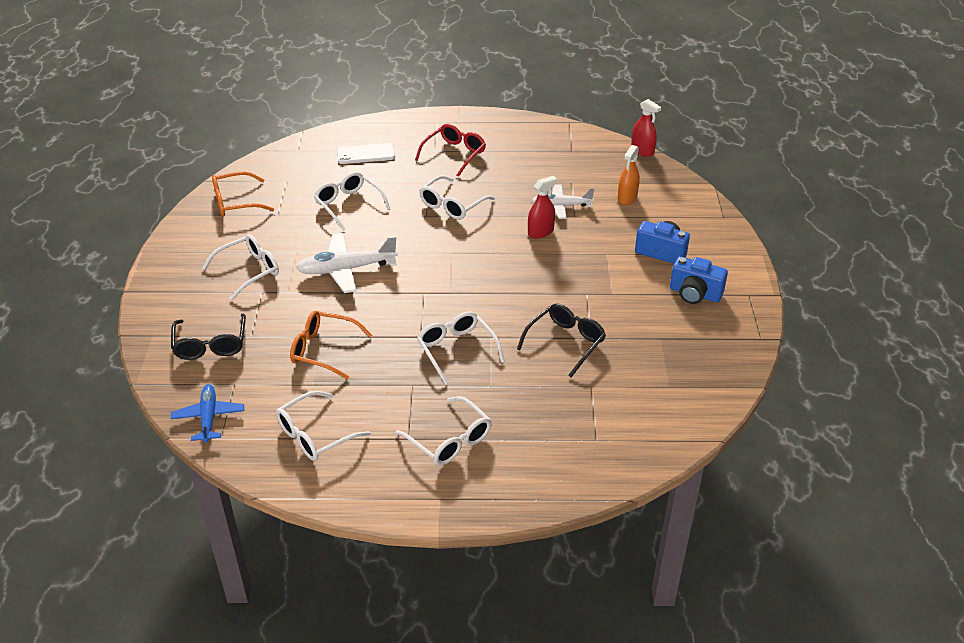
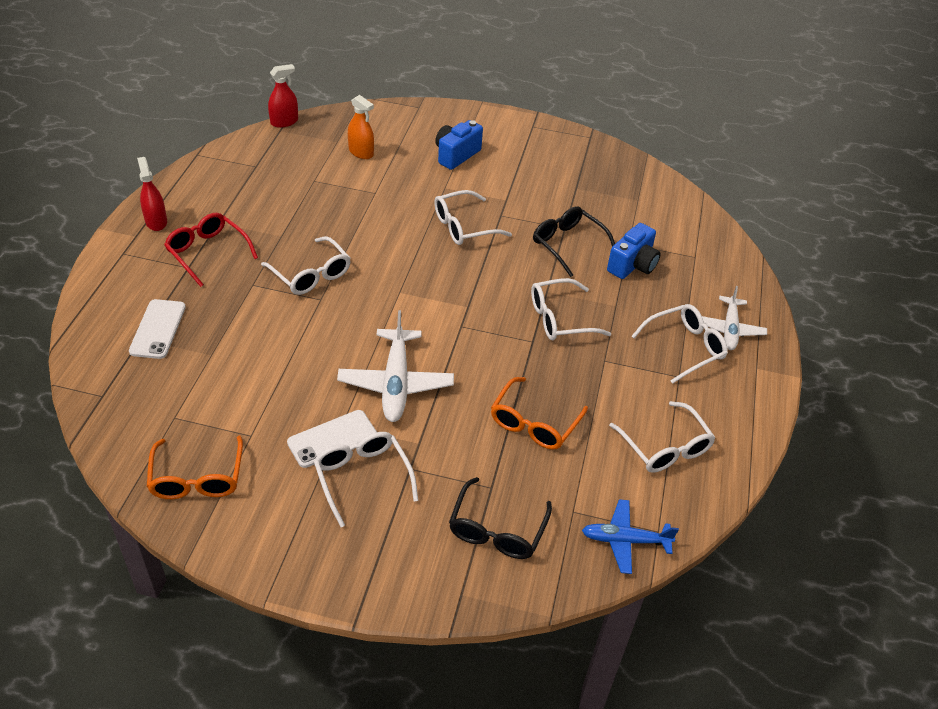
camera: 80 degrees left, 5 degrees up
black glasses [171,314,246,360] -> black glasses turned 105 degrees clockwise [449,477,552,559]
white glasses [314,172,391,230] -> white glasses moved to [434,190,512,245]
red spray bottle [528,176,557,239] -> red spray bottle moved to [137,157,167,231]
white plane [532,184,594,219] -> white plane moved to [702,286,767,350]
blue camera [670,256,728,304] -> blue camera moved to [607,223,661,279]
none -> white phone [287,410,377,468]

